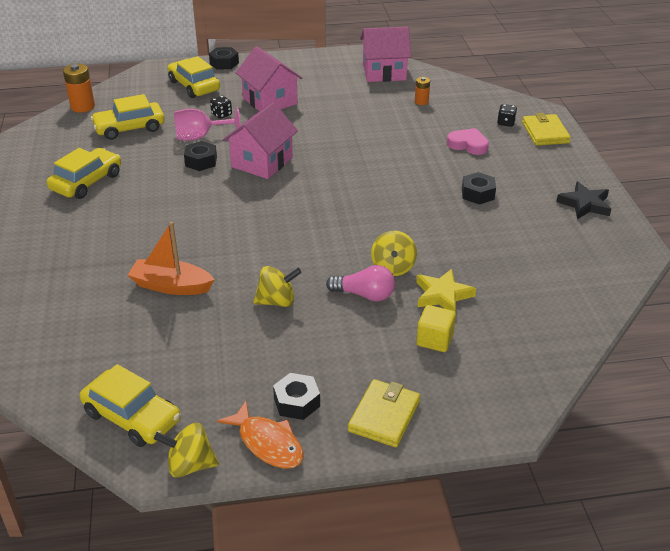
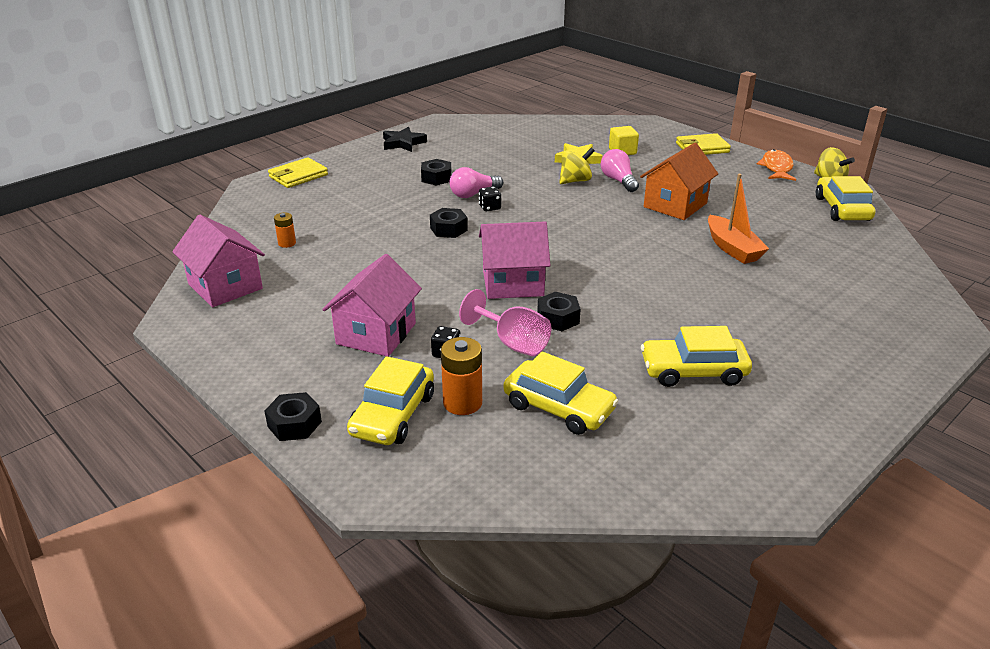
camera: 125 degrees left, 5 degrees down
orange battery [63,64,95,112] -> orange battery moved to [441,337,482,415]
yellow spinning top [253,266,302,307] -> orange house [640,143,718,220]
black nut [273,373,320,420] -> black nut moved to [430,208,468,238]
pink heart [447,128,489,155] -> none
black dice [497,104,517,127] -> black dice moved to [479,186,501,211]
none -> pink light bulb [449,167,503,198]

